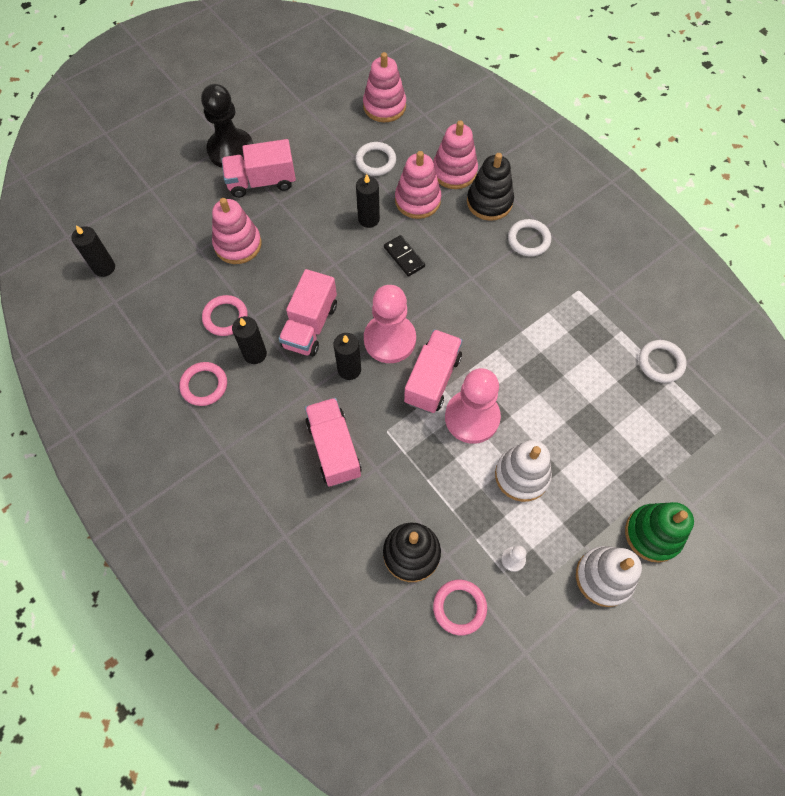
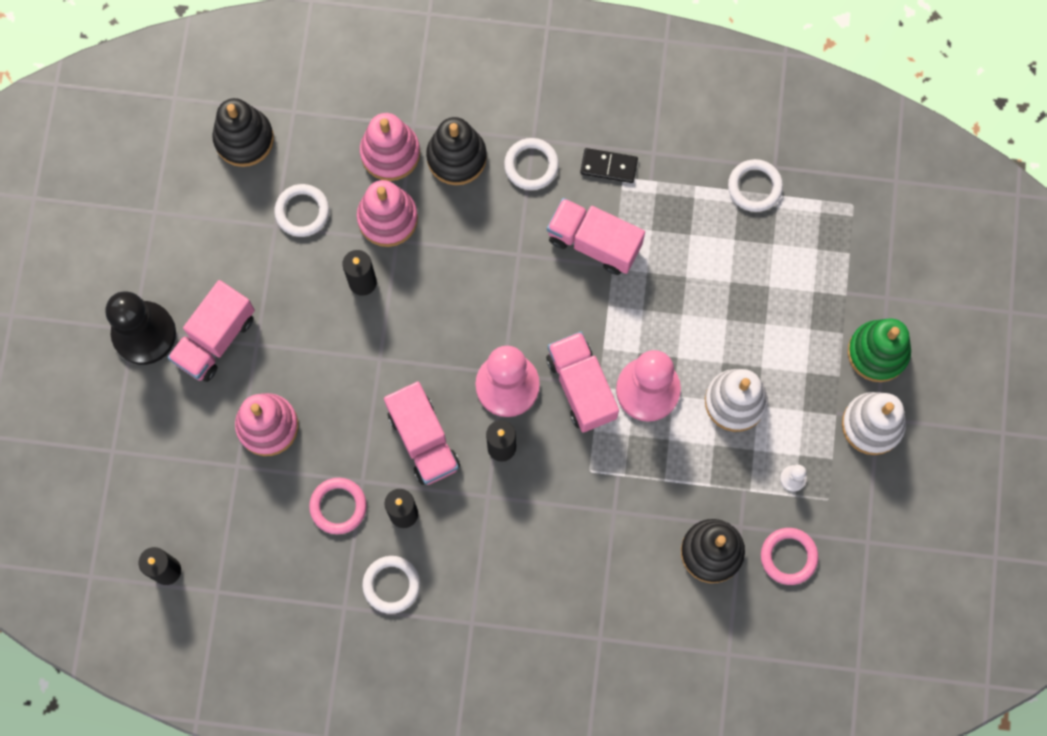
camera: 45 degrees left, 10 degrees up
pink ring [179,362,227,406] -> white ring [362,556,420,614]
pink truck [305,398,362,487] -> pink truck moved to [547,198,645,275]
pink stacking toy [363,52,406,122] -> black stacking toy [212,98,274,167]
black domino [384,235,425,277] -> black domino moved to [580,148,638,183]

